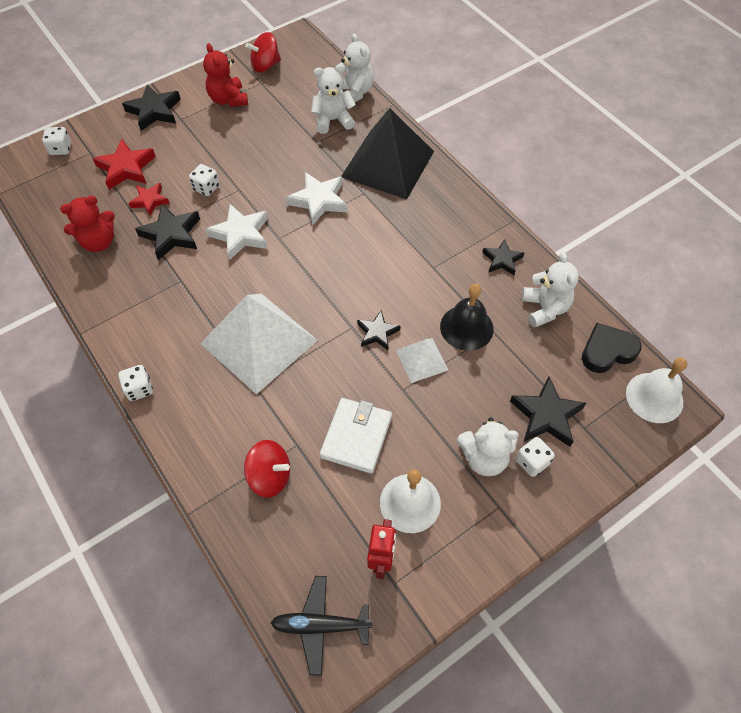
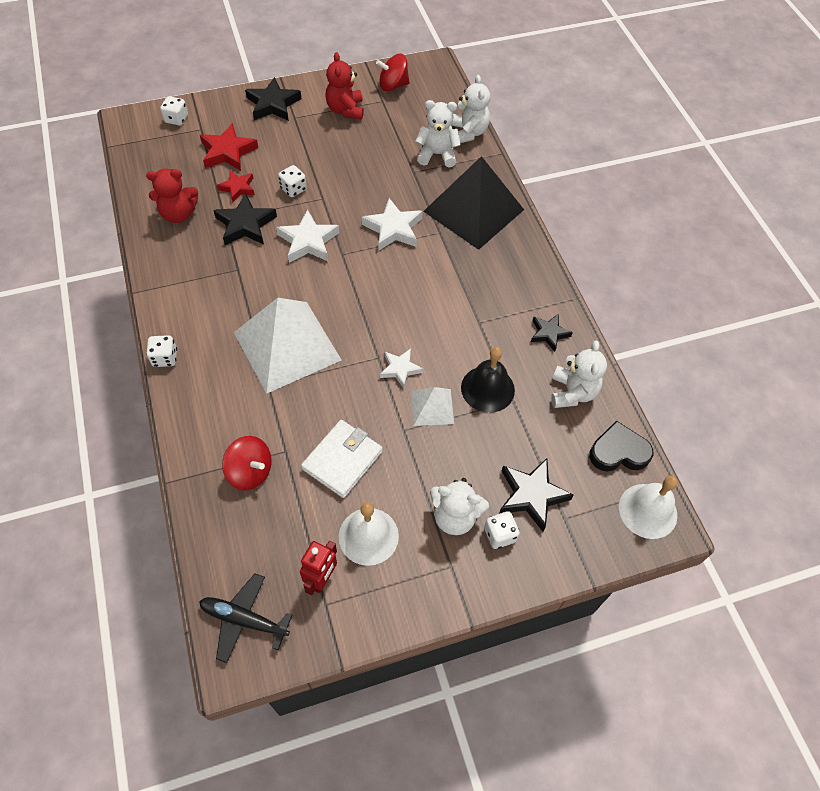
camera: 15 degrees right, 0 degrees up
black star [357,310,401,350] -> white star [380,349,423,388]

